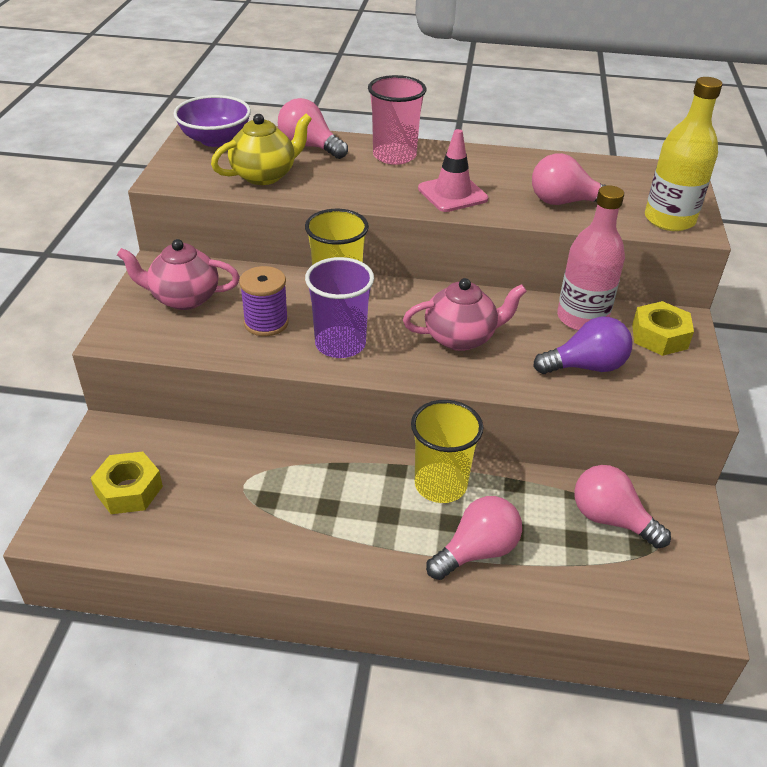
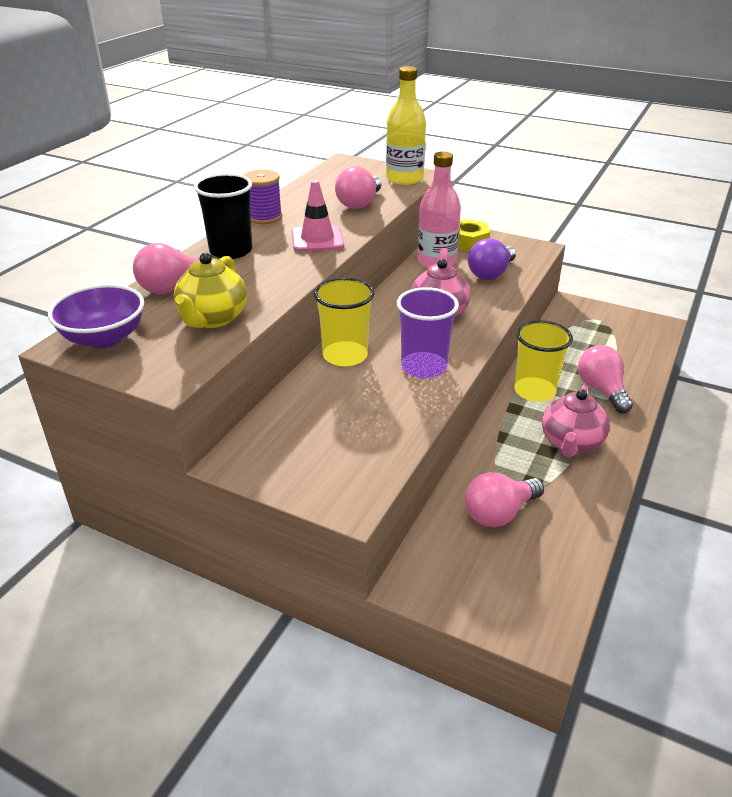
camera: 70 degrees left, 5 degrees down
yellow nut [91,451,163,514] -> none
pink teapot [117,239,240,310] -> pink teapot moved to [542,385,610,457]
yellow teapot [211,114,312,185] -> yellow teapot turned 150 degrees counterclockwise [174,253,247,328]
purple spool [239,266,289,336] -> purple spool moved to [243,169,282,224]
pink cup [368,75,427,165] -> black cup [194,173,252,259]
purple light bulb [533,317,632,374] -> purple light bulb turned 150 degrees counterclockwise [468,238,516,280]
pink light bulb [574,465,671,549] -> pink light bulb moved to [465,472,544,527]

